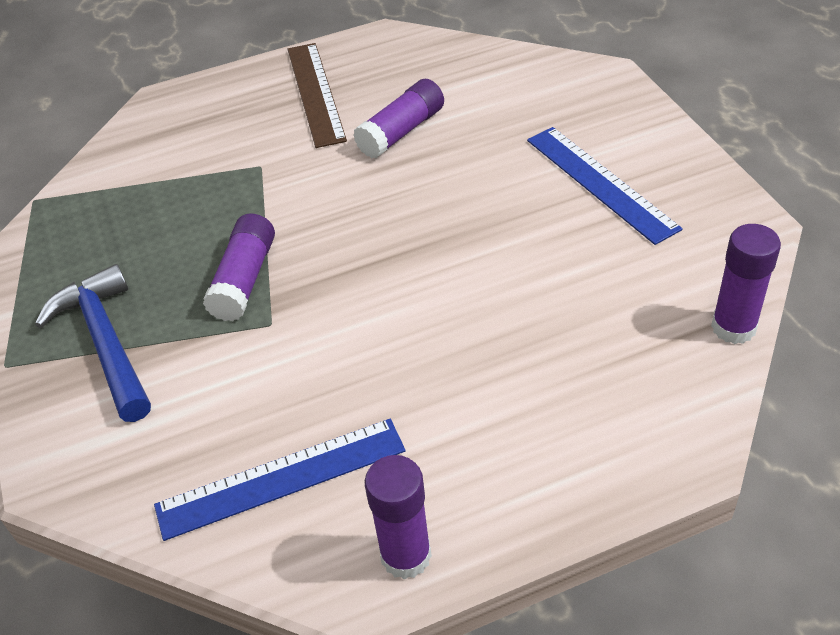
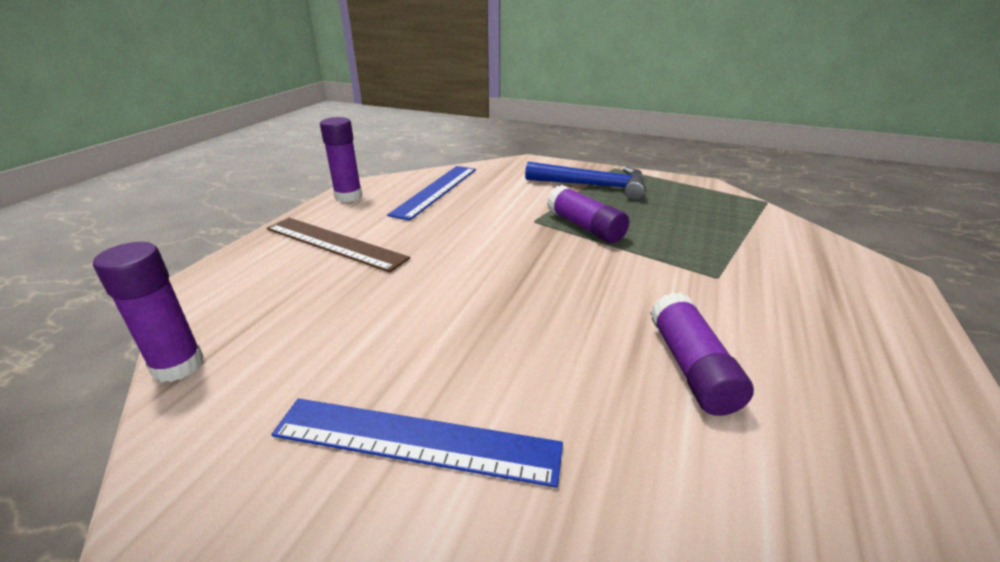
camera: 130 degrees right, 15 degrees down
brown ruler [288,43,347,148] -> brown ruler moved to [267,218,410,272]

